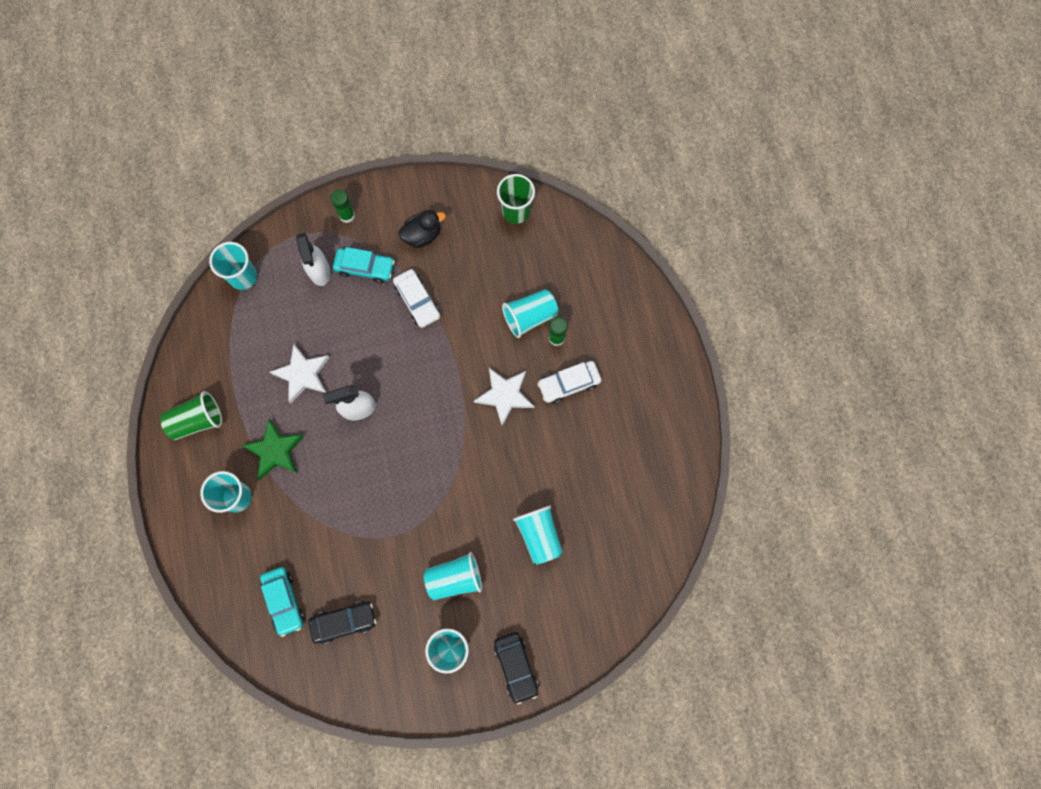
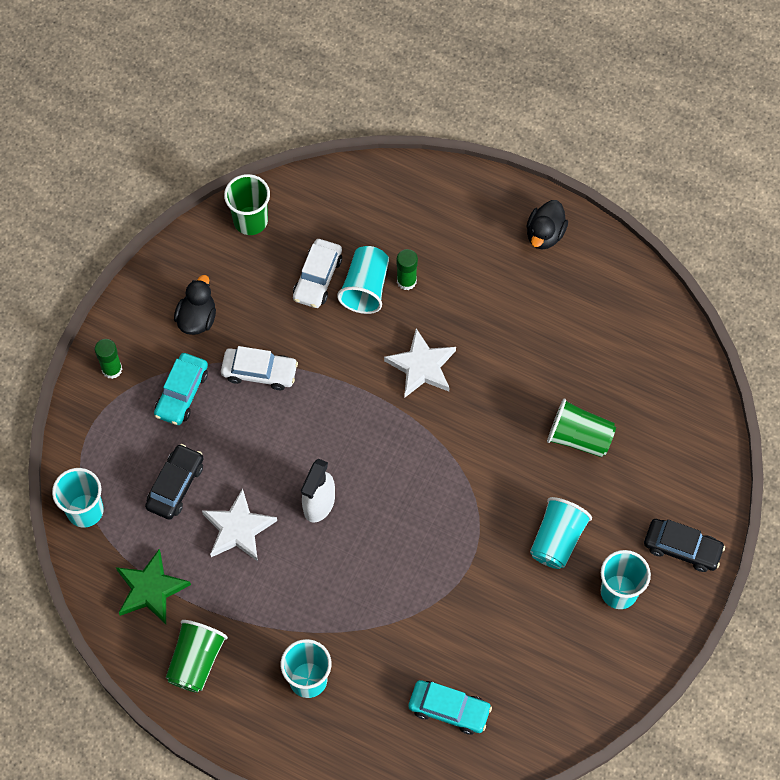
camera: 50 degrees left, 10 degrees down
green star [241,419,304,480] -> green star moved to [116,549,191,624]
white spray bottle [296,233,331,286] -> none
black car [308,601,376,644] -> black car moved to [145,444,204,520]
turquoise car [333,247,395,283] -> turquoise car turned 150 degrees clockwise [154,353,208,425]
turquoise cup [513,505,563,565] -> green cup [547,398,616,457]
white car [537,361,602,403] -> white car moved to [293,239,342,308]
none -> black duck [527,200,568,250]

